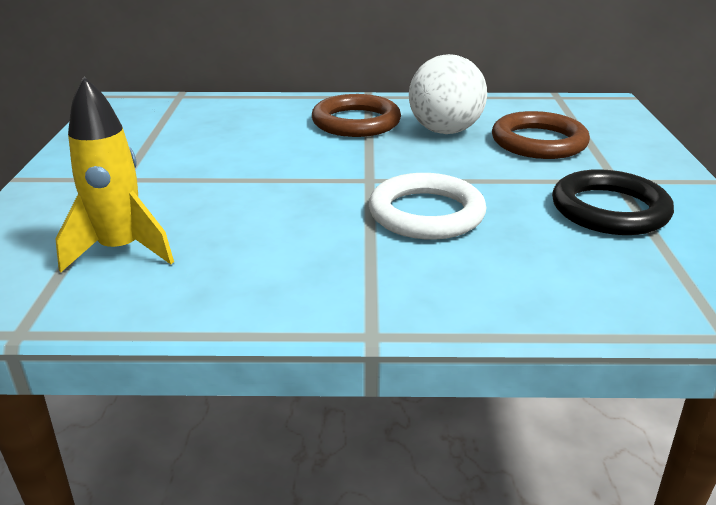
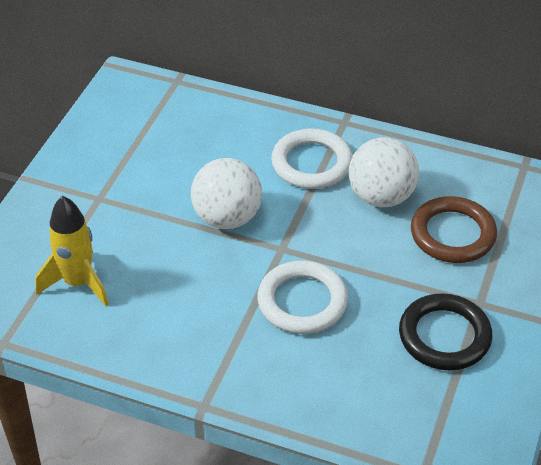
camera: 20 degrees right, 15 degrees up
brown ring [312,94,401,137] -> white ring [271,128,352,189]
none -> white ball [191,158,262,229]

